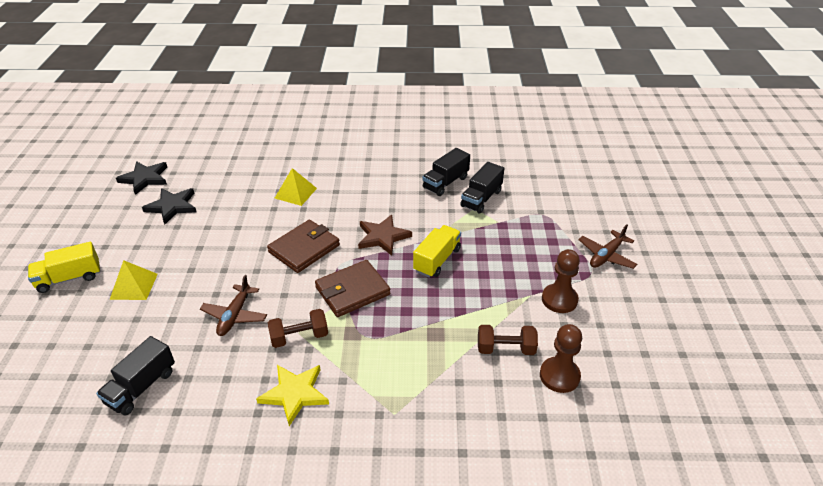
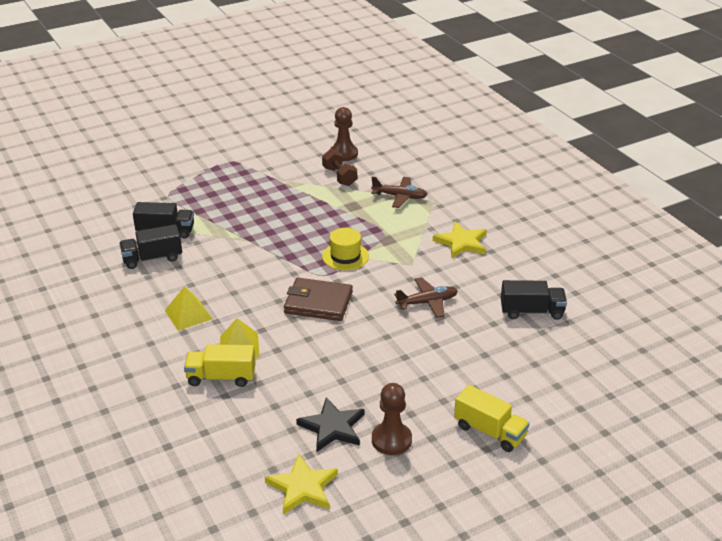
camera: 120 degrees left, 5 degrees down
yellow pyramid [109,260,158,300] -> yellow pyramid moved to [165,286,212,331]
black star [116,161,167,195] -> yellow star [265,454,338,515]
brown dumbbell [267,309,328,348] -> none
brown wallet [315,260,390,317] -> yellow hat [322,228,369,270]
brown star [358,215,412,256] -> none
yellow truck [413,225,461,278] -> yellow truck moved to [184,344,255,387]
black truck [422,148,470,196] -> black truck turned 150 degrees clockwise [119,224,182,269]
brown pawn [542,249,580,313] -> brown pawn moved to [372,383,412,455]
brown plane [578,224,638,269] -> brown plane moved to [371,177,428,208]

